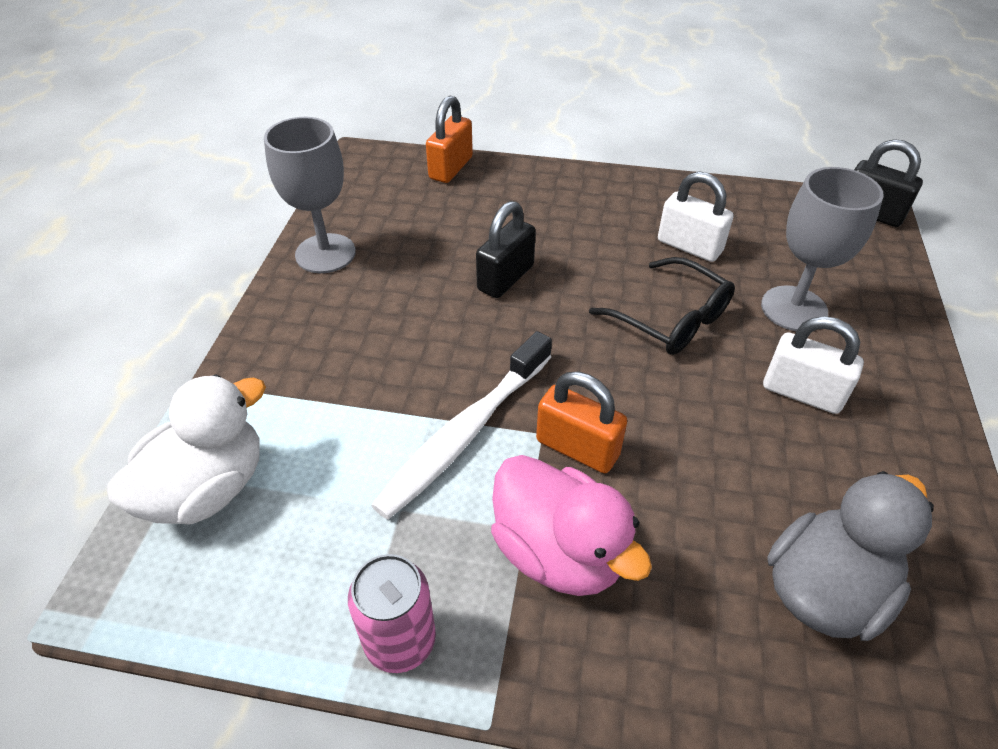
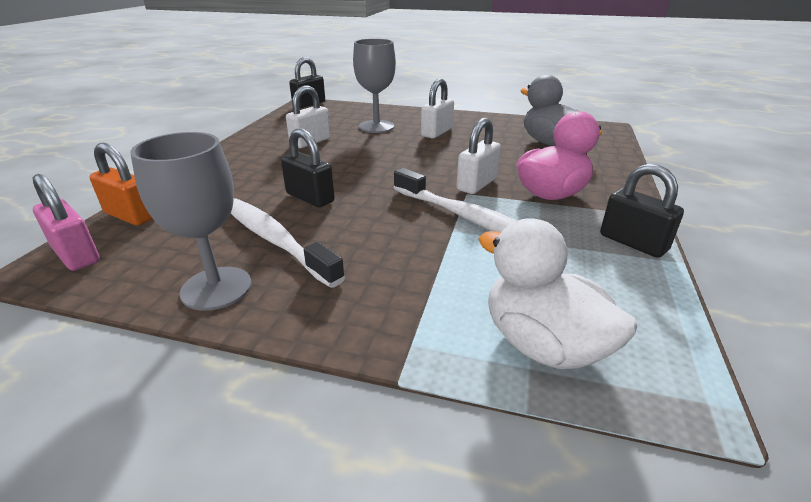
camera: 85 degrees left, 15 degrees down
pink can [348,554,436,673] -> black padlock [600,164,684,258]
orange padlock [536,372,627,473] -> white padlock [456,118,501,194]
black glasses [589,257,735,355] -> none
none -> pink padlock [33,174,100,271]
none -> white toothbrush [231,198,345,288]

